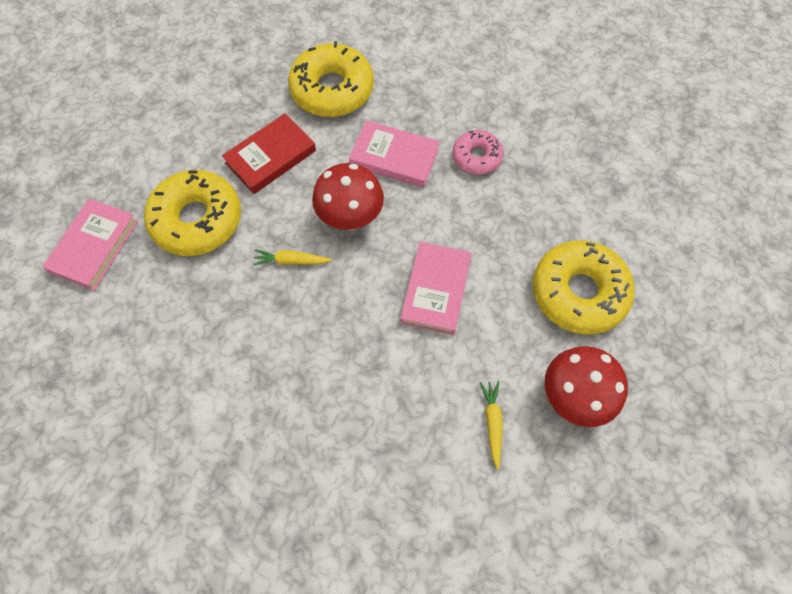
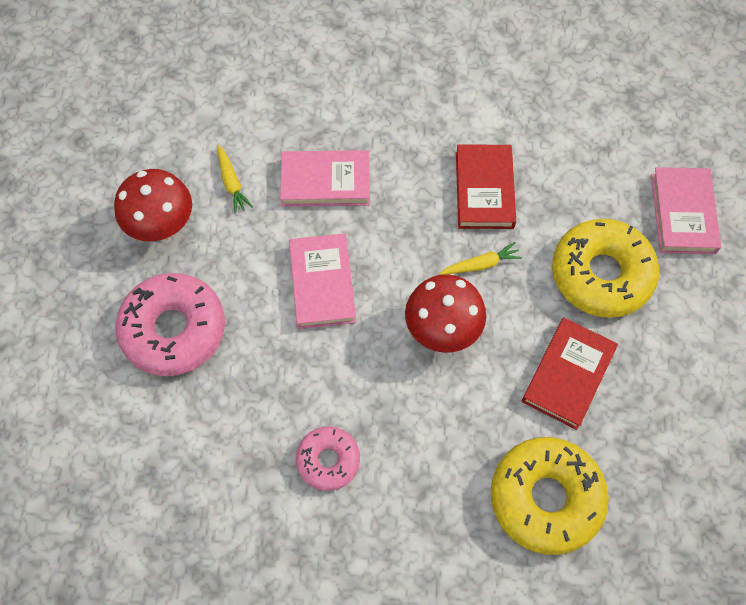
camera: 160 degrees right, 0 degrees up
pink book [349,120,440,187] -> pink book moved to [280,150,370,206]
yellow donut [533,240,635,334] -> pink donut [115,273,225,376]
none -> red book [456,144,516,229]

